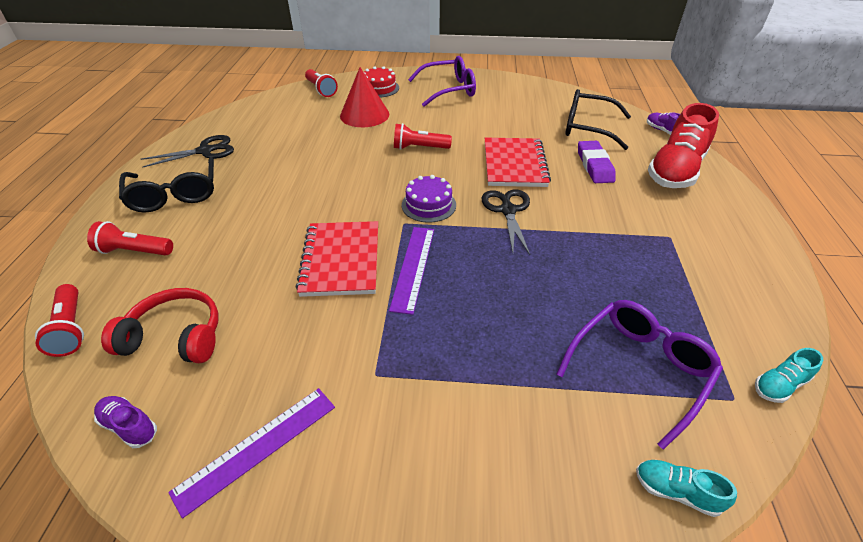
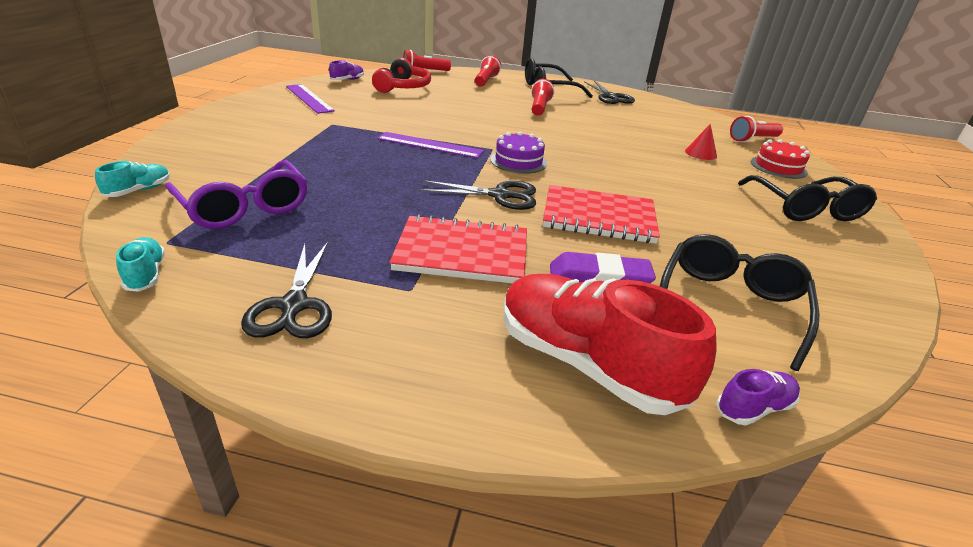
camera: 95 degrees right, 10 degrees down
red notebook [295,221,378,297] -> red notebook moved to [389,214,527,283]
red cone [340,67,389,127] -> red cone [685,124,717,160], size x0.53
red flashlight [394,123,452,150] -> red flashlight moved to [531,79,554,116]
purple glasses [408,56,476,107] -> black glasses [738,175,877,221]
none -> black scissors [241,242,332,338]

